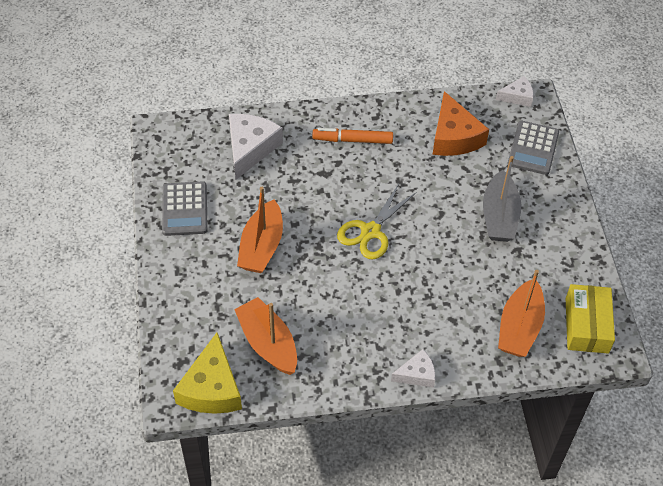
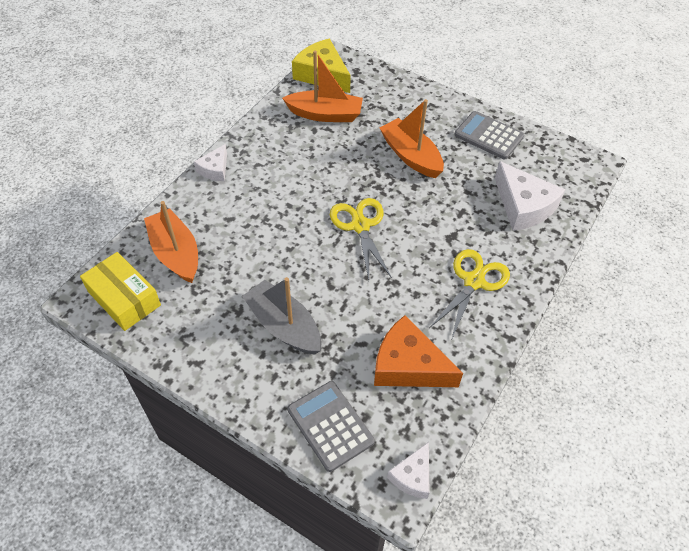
camera: 130 degrees right, 0 degrees up
orange marker [312,128,393,144] -> yellow scissors [429,249,510,338]

